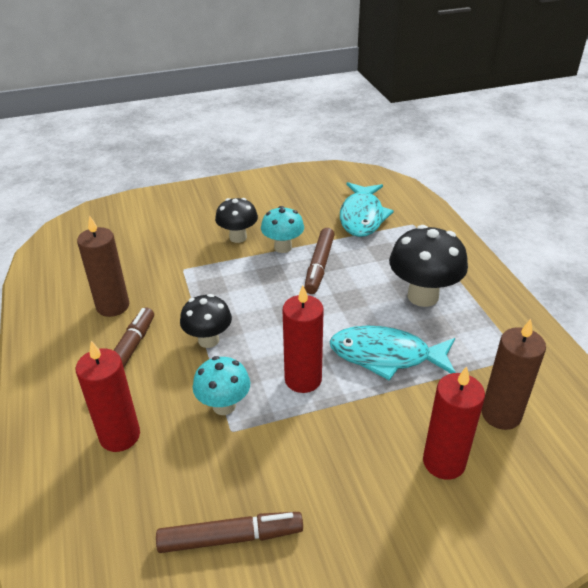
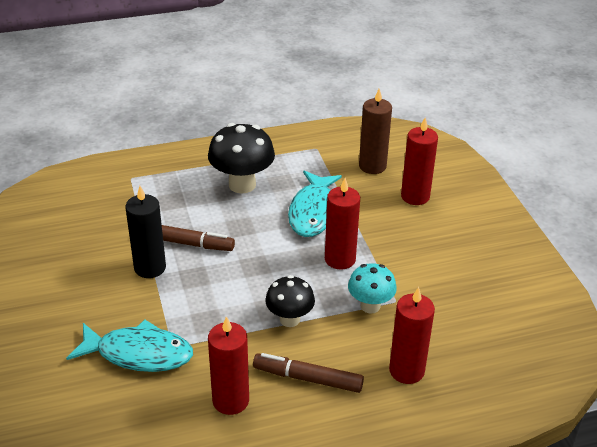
camera: 90 degrees left, 0 degrees up
brown candle [77,215,129,317] -> red candle [208,316,249,415]
brown marker [156,512,303,553] -> none
black mushroom [215,198,258,243] -> none
turquoise mushroom [261,206,304,253] -> black candle [125,186,166,278]
turquoise fish [340,182,394,237] -> turquoise fish moved to [66,320,193,372]

